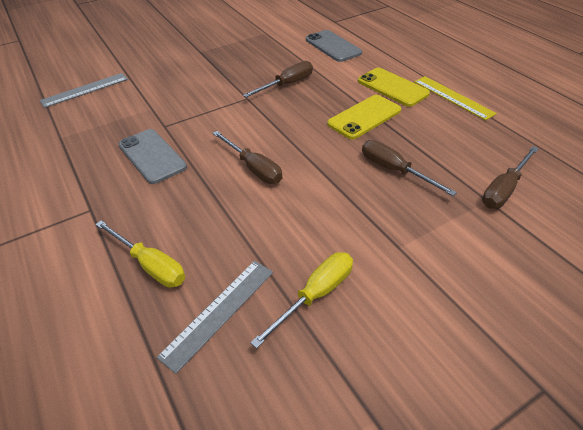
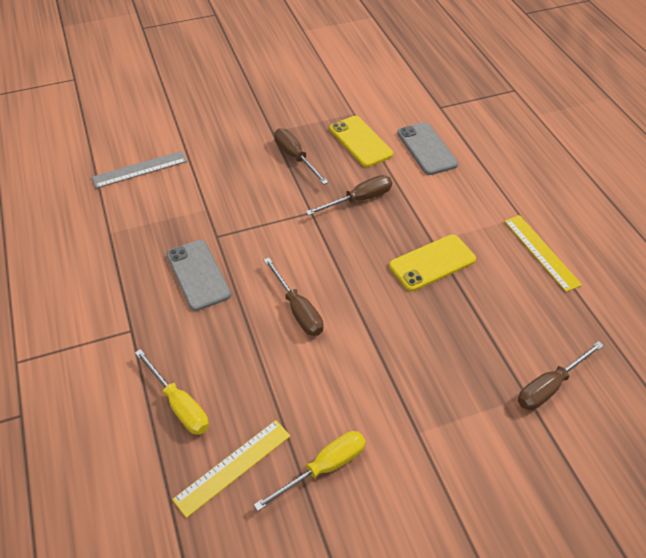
camera: 10 degrees right, 5 degrees up
grey ruler [156,261,273,374] -> yellow ruler [172,420,290,518]
yellow phone [358,68,430,107] -> yellow phone moved to [330,116,393,167]
brown screwdriver [362,140,457,196] -> brown screwdriver moved to [274,128,329,184]

